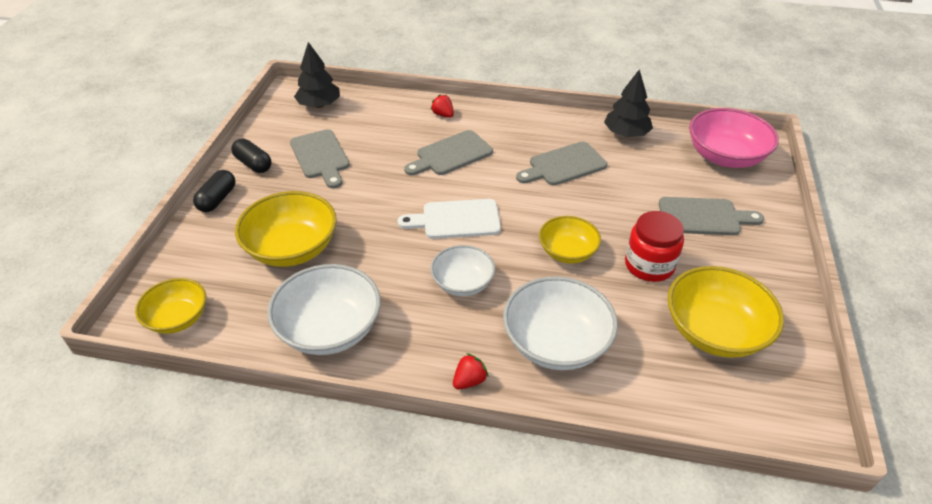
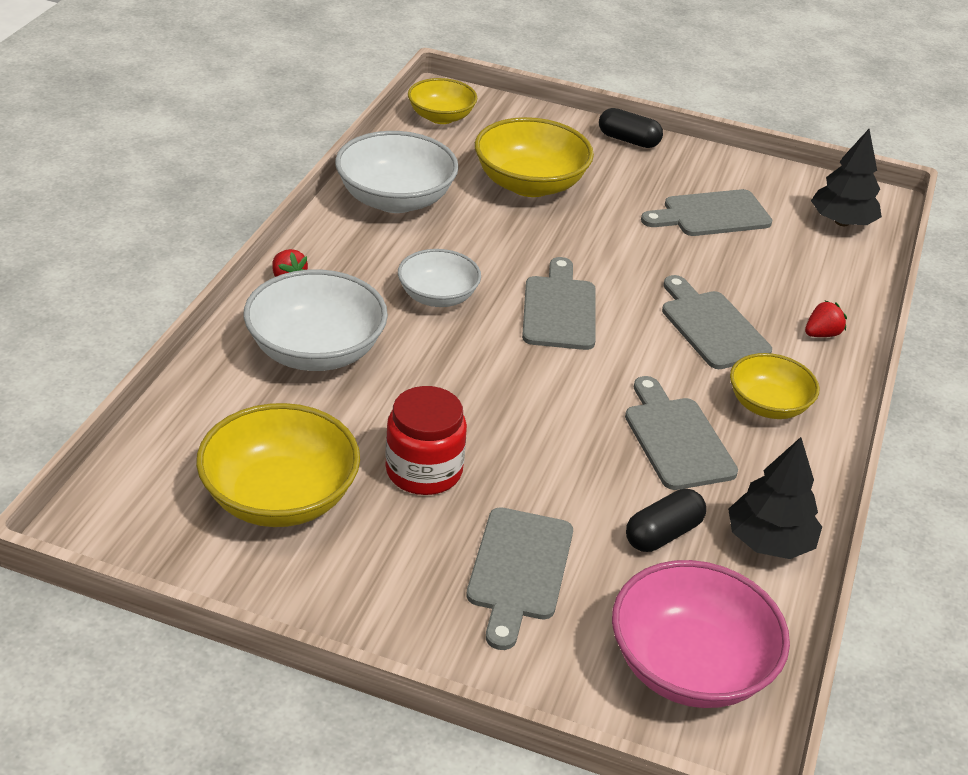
camera: 95 degrees right, 5 degrees down
black capsule [231,139,272,173] -> black capsule moved to [626,489,706,552]
white cutting board [398,199,501,239] -> grey cutting board [522,257,596,350]
yellow bowl [539,216,601,264] -> yellow bowl moved to [730,353,820,419]

